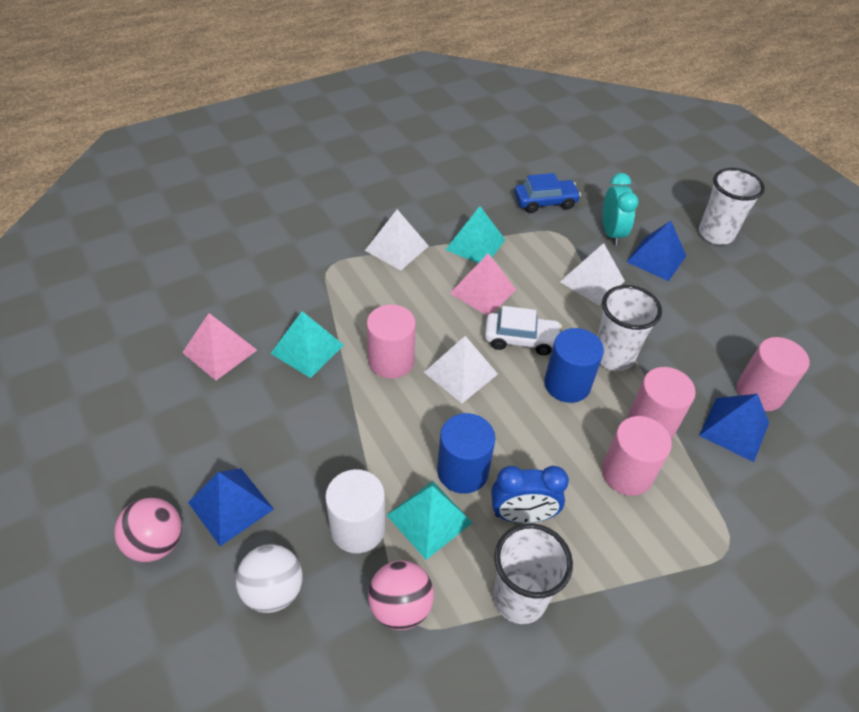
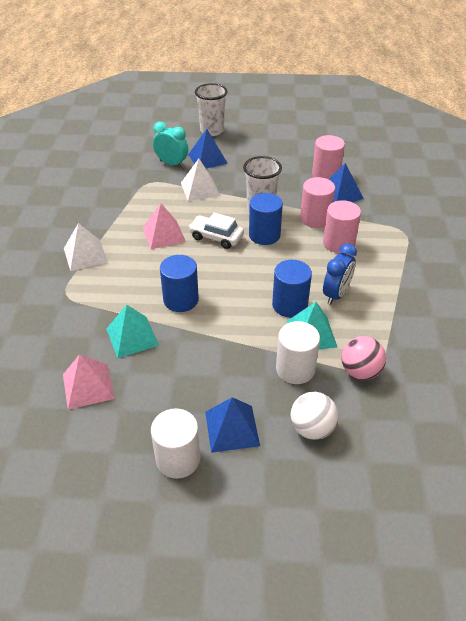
camera: 55 degrees left, 5 degrees down
pink ball [114,497,182,562] -> none
pink cylinder [367,304,416,379] -> blue cylinder [160,255,199,312]
white pyramid [424,336,498,403] -> none
turquoise pyramid [445,206,505,263] -> none
white car [485,306,562,355] -> white car turned 105 degrees counterclockwise [188,212,244,249]
white cup [493,523,573,624] -> none
blue car [515,173,581,213] -> none
none -> white cylinder [151,408,200,479]

